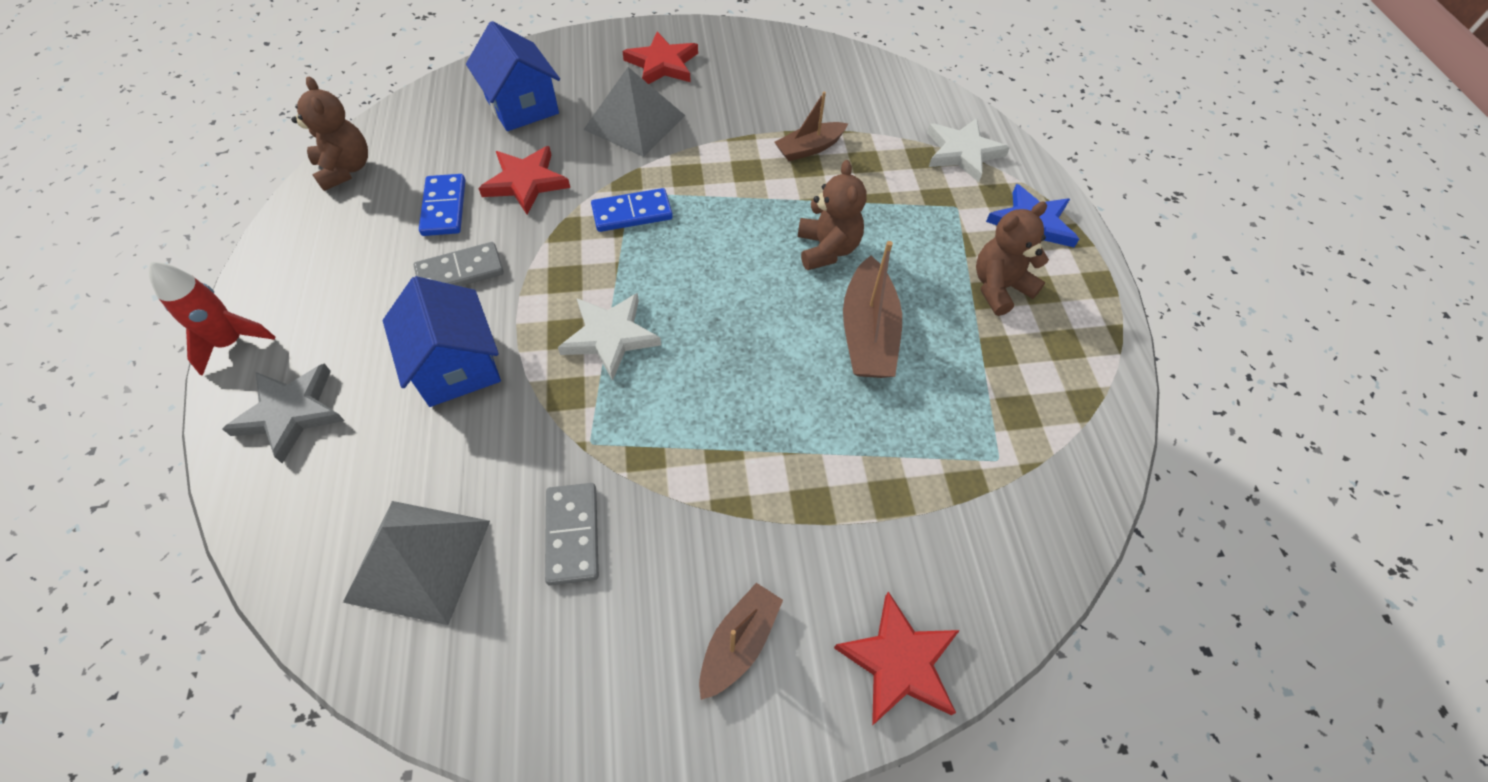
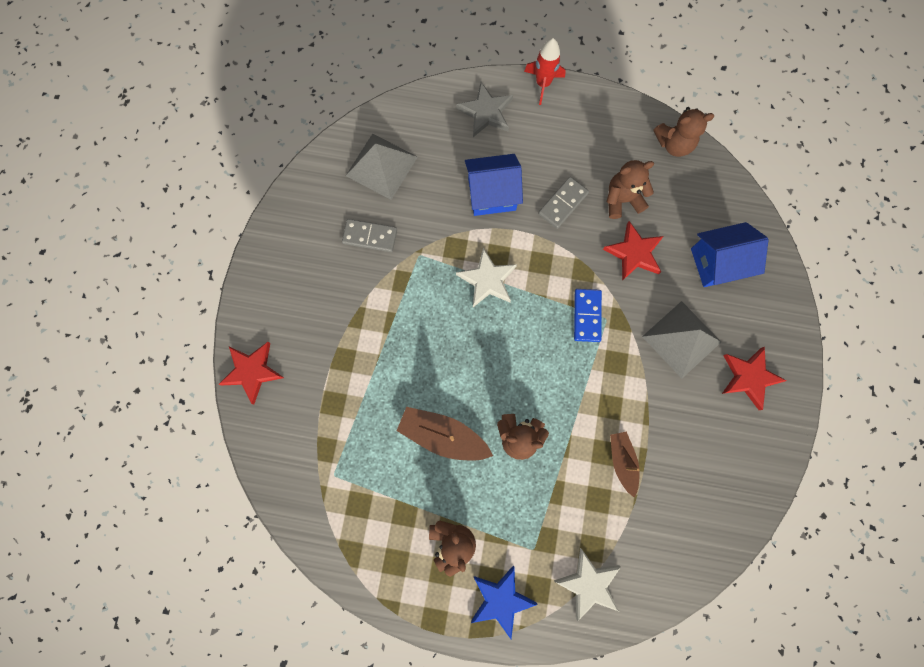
camera: 110 degrees right, 20 degrees up
grey domino [414,242,504,286] -> grey domino turned 45 degrees clockwise [538,177,589,229]
blue domino [419,174,465,236] -> brown teddy bear [607,160,654,219]
brown boat [699,583,783,700] -> none

